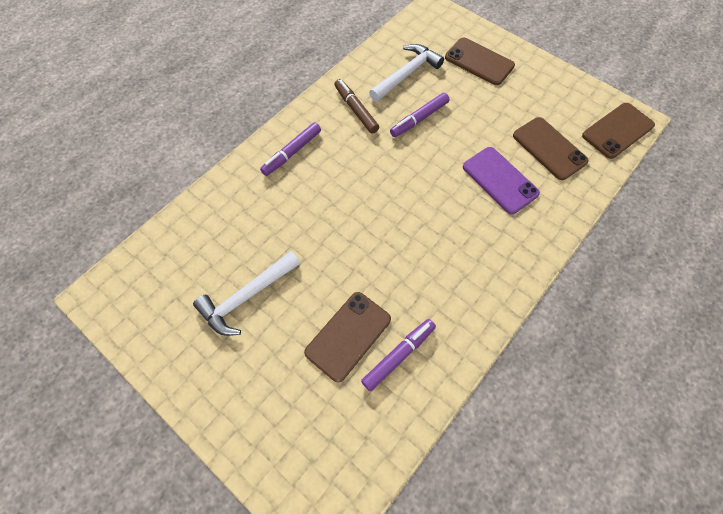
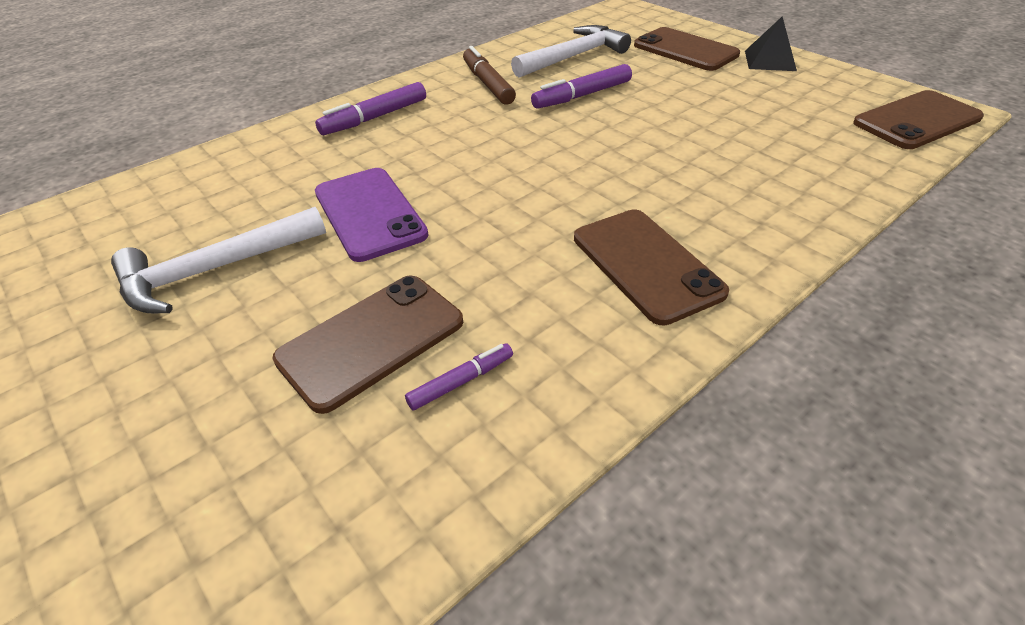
camera: 10 degrees right, 20 degrees down
purple marker [361,319,436,391] -> purple marker [405,343,513,411], size x0.59
purple phone [463,147,540,214] -> purple phone moved to [315,168,428,262]
brown phone [513,117,589,180] -> brown phone moved to [574,209,729,326]
none -> black pyramid [745,16,797,71]

